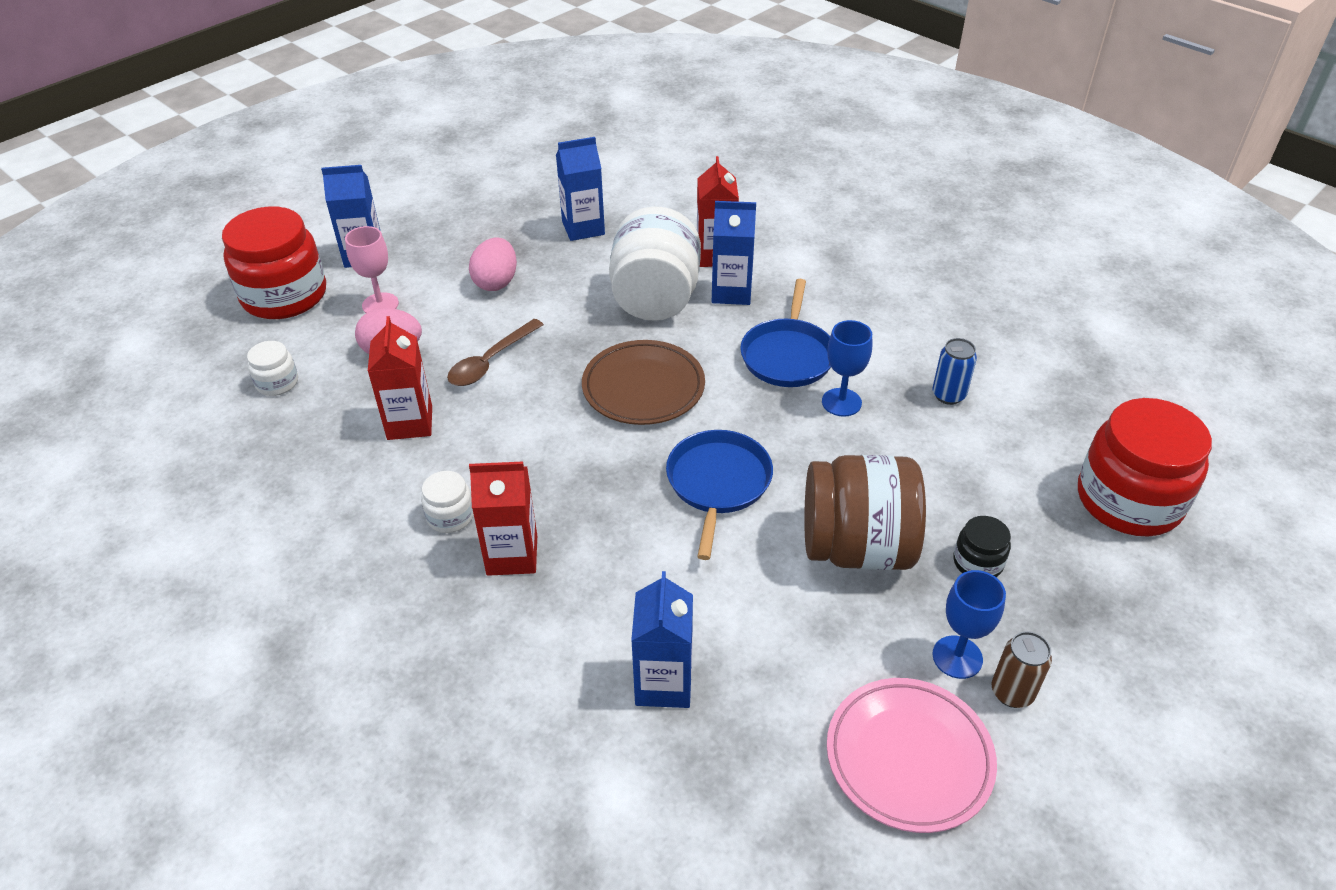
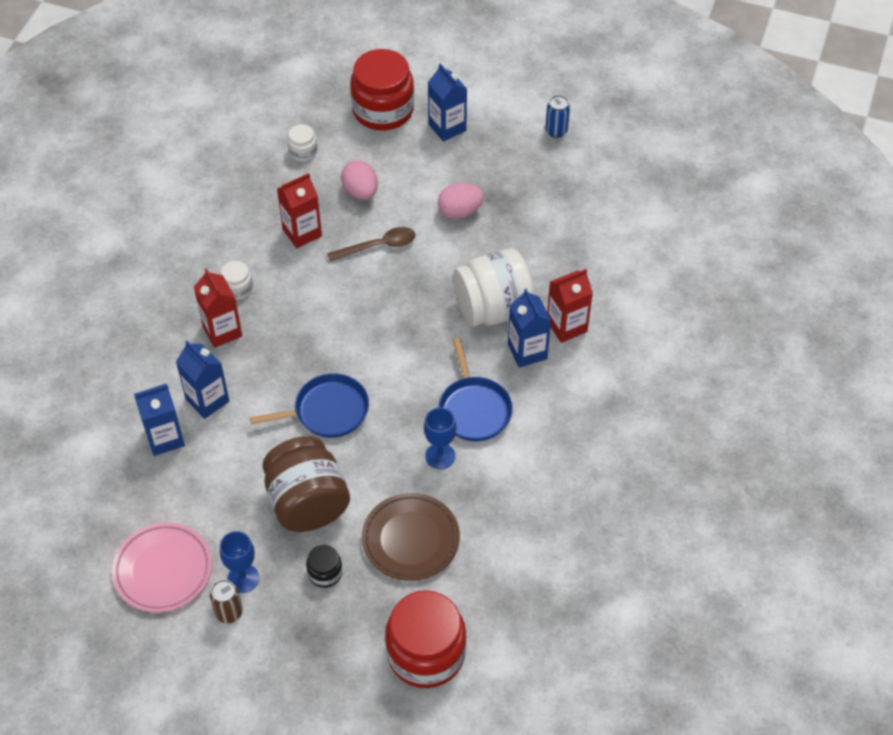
camera: 65 degrees right, 10 degrees up
pink goblet [345,226,399,313] -> none
brown spoon [447,319,544,386] -> brown spoon turned 150 degrees clockwise [327,227,416,261]
blue carton [556,137,605,241] -> blue carton moved to [176,341,229,419]
brown plate [582,340,705,425] -> brown plate moved to [362,493,460,581]
blue pan [740,279,831,387] -> blue pan turned 90 degrees counterclockwise [439,338,513,441]
blue can [932,338,977,405] -> blue can moved to [545,95,570,138]

